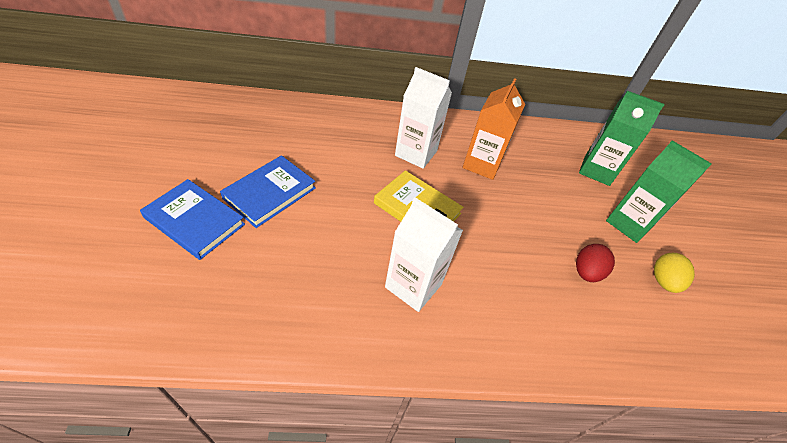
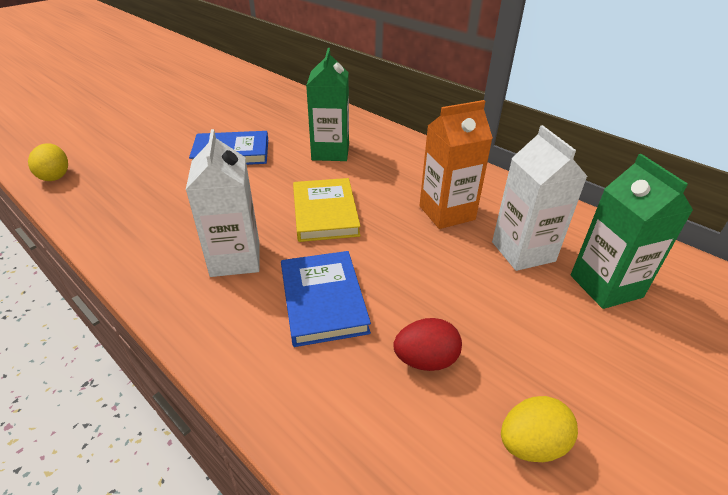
camera: 50 degrees right, 10 degrees down
blue book [140,179,245,260] -> blue book moved to [281,251,371,347]
white carton [395,67,452,169] -> white carton moved to [492,125,588,271]
green carton [606,140,712,243] -> green carton moved to [306,48,349,161]
none -> yellow egg [28,143,68,181]

